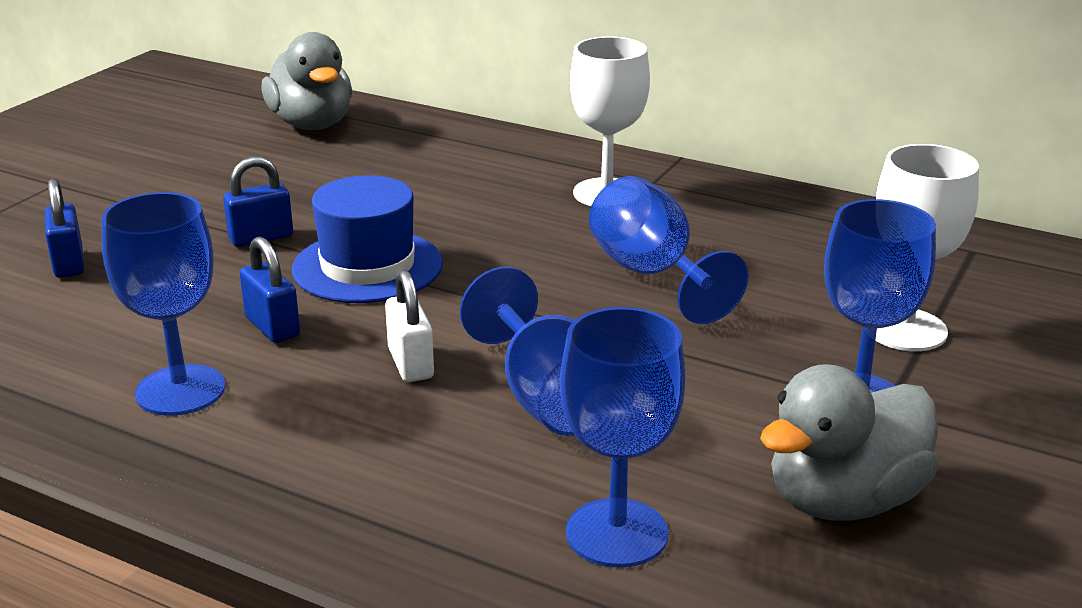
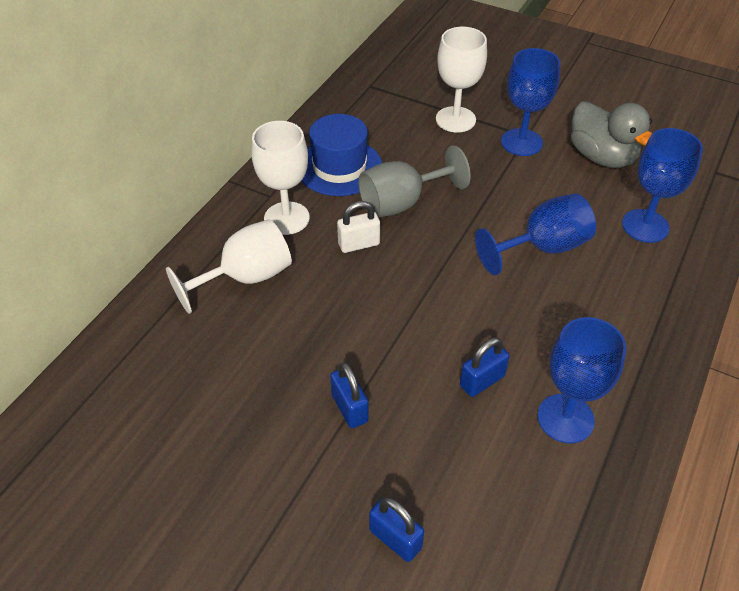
camera: 90 degrees left, 20 degrees up
blue padlock [45,179,84,278] -> blue padlock turned 60 degrees clockwise [369,497,424,562]
grey duck [261,32,352,130] -> none
blue hat [292,175,443,303] -> blue hat moved to [302,114,382,196]
white padlock [385,270,434,382] -> white padlock moved to [337,201,380,253]
blue goblet [589,176,748,324] -> grey goblet [358,145,470,218]
none -> white goblet [166,219,292,314]

